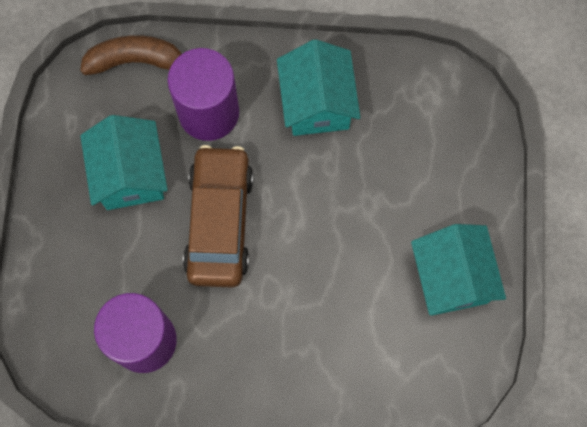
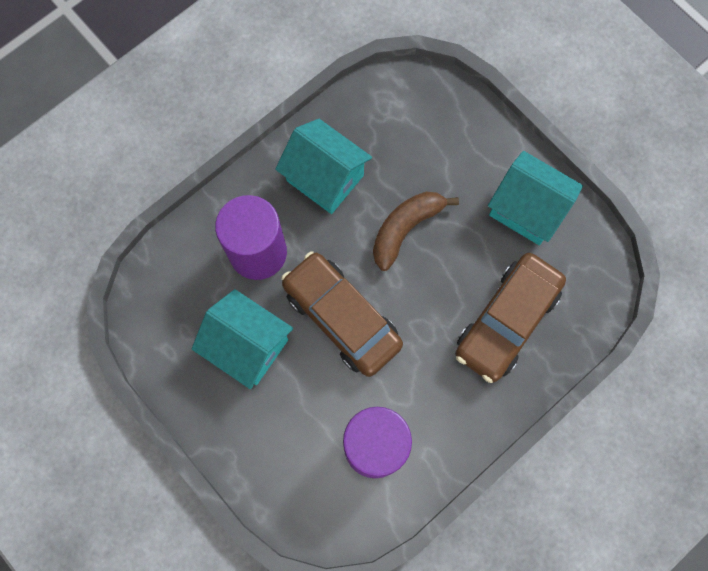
camera: 45 degrees left, 0 degrees up
brown banana [80,35,181,75] -> brown banana moved to [373,192,459,271]
none -> brown car [455,253,566,383]

